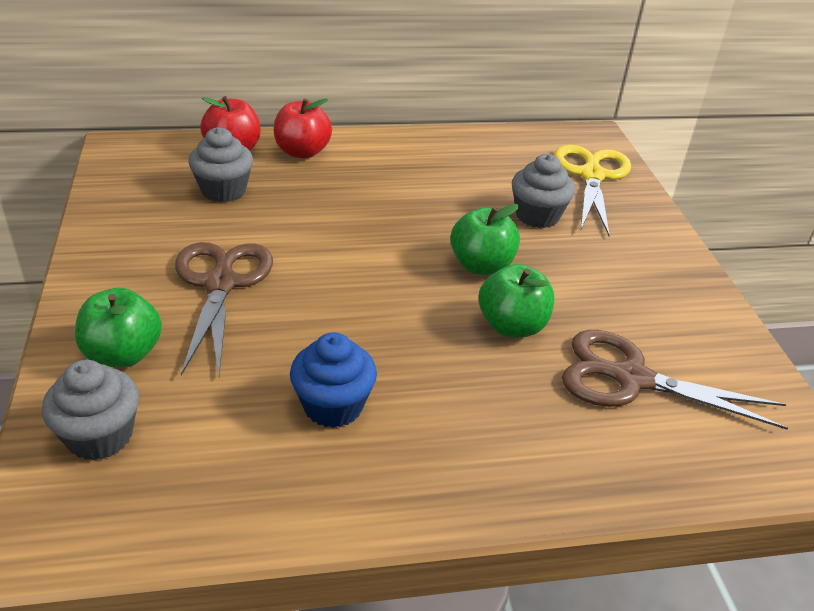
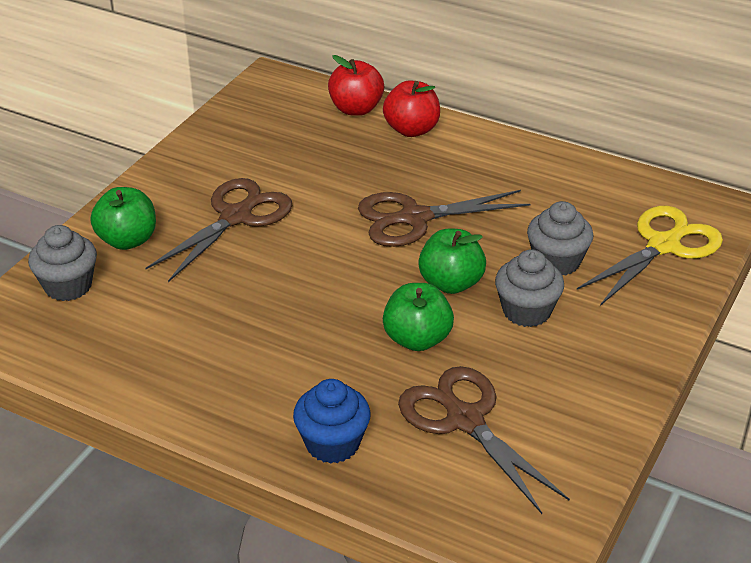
camera: 40 degrees right, 0 degrees up
grey cupcake [188,127,253,202] -> grey cupcake moved to [495,249,564,327]
blue cupcake [290,332,377,428] -> blue cupcake moved to [293,379,371,464]
none -> brown scissors [358,190,530,247]

